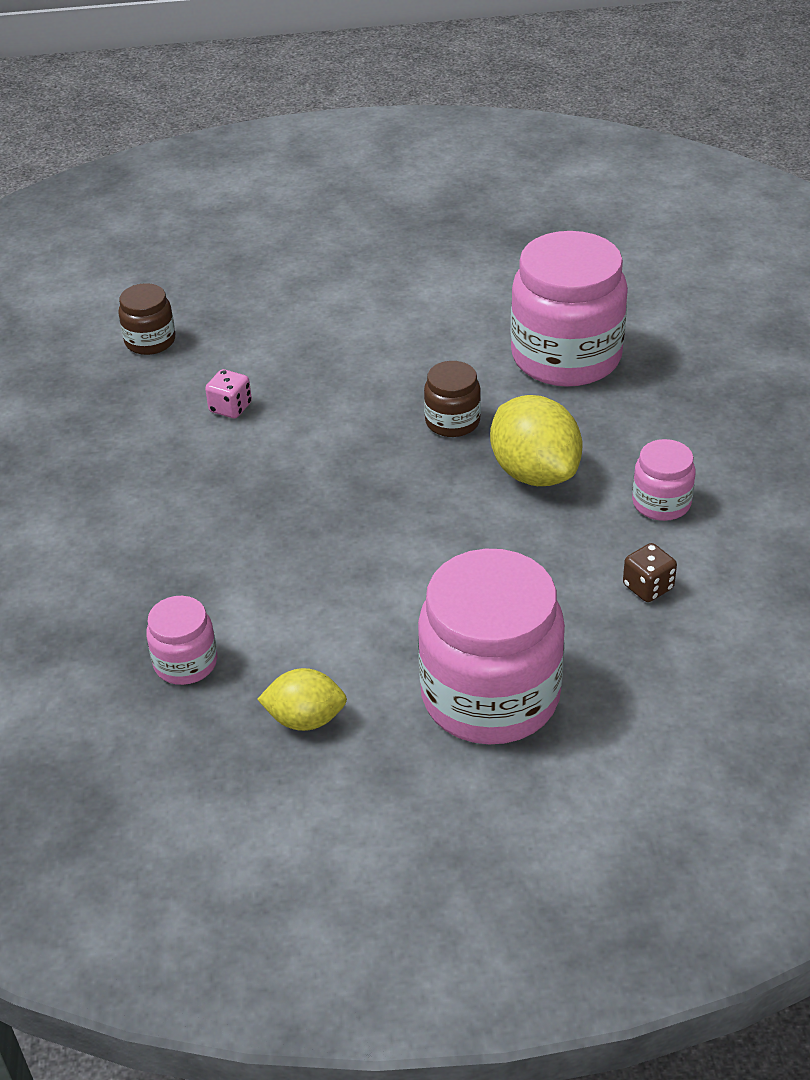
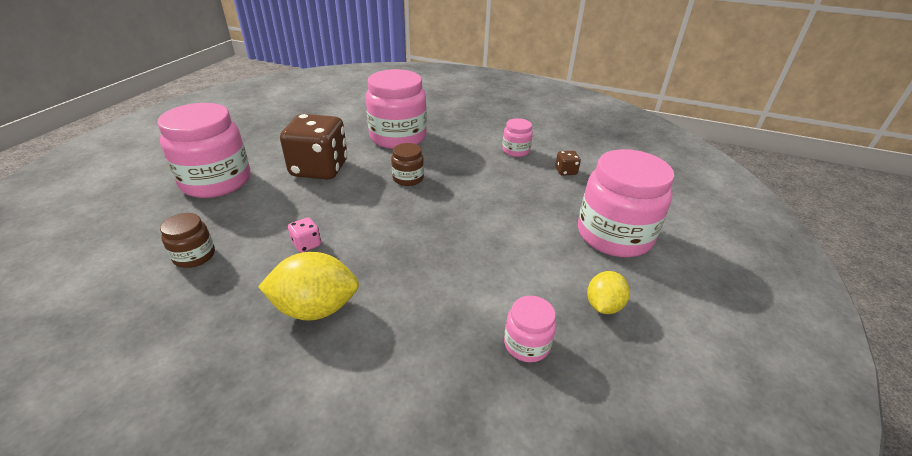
camera: 65 degrees left, 5 degrees down
yellow lemon [490,395,582,486] -> yellow lemon moved to [258,252,359,321]
none -> pink jar [157,103,250,198]
none -> brown dice [280,114,348,180]

